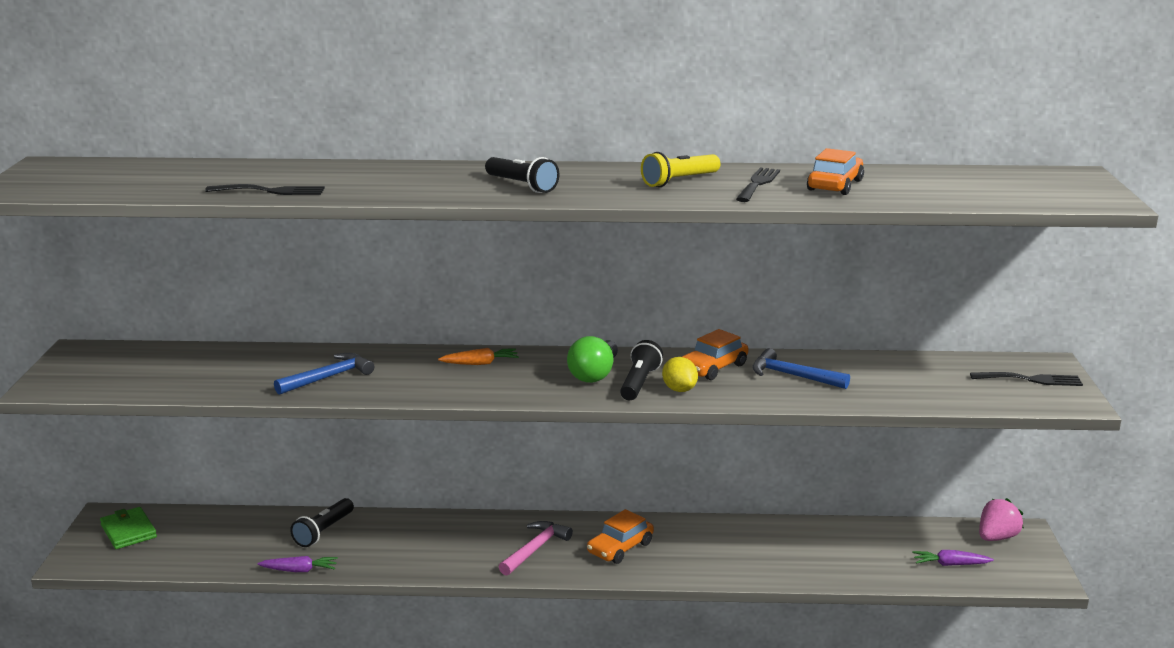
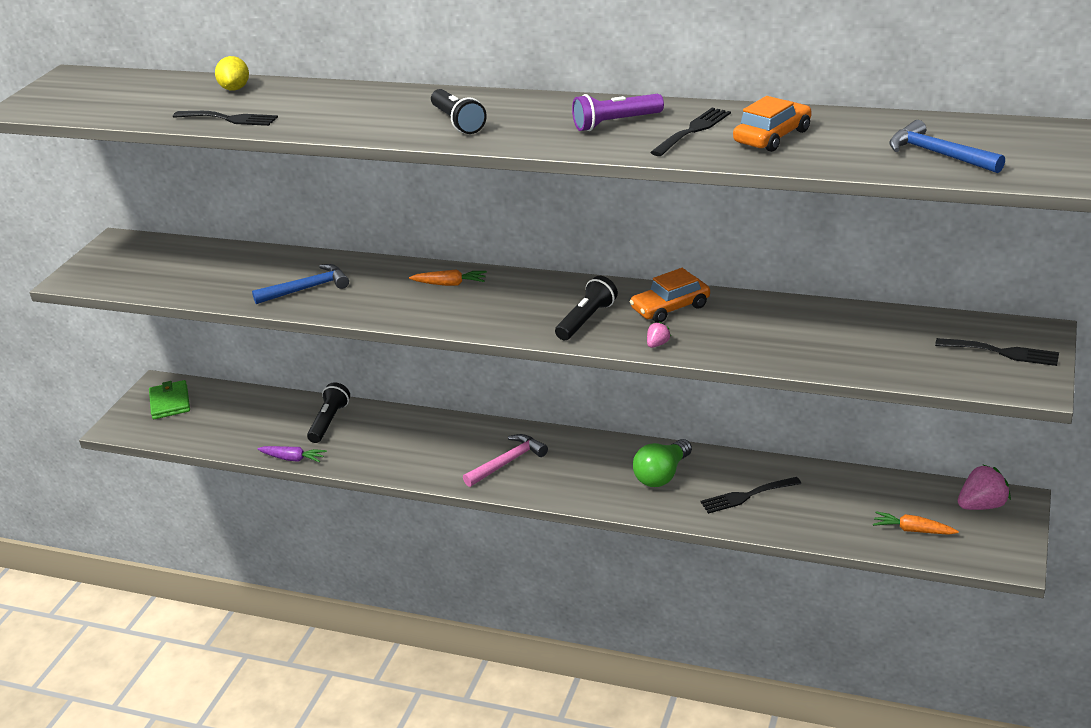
camera: 20 degrees right, 10 degrees up
black flashlight [290,498,354,547] -> black flashlight turned 150 degrees clockwise [307,382,350,443]
green light bulb [567,336,618,383] -> green light bulb moved to [633,439,692,487]
orange car [587,509,654,564] -> none
yellow flashlight [641,152,720,187] -> purple flashlight [572,94,664,131]
yellow lemon [662,357,698,392] -> yellow lemon moved to [215,56,249,91]
blue hammer [752,348,850,389] -> blue hammer moved to [889,120,1005,173]
purple carrot [912,550,994,566] -> orange carrot [873,511,959,535]
none -> pink strawberry [647,322,671,348]
none -> black fork [700,477,801,514]

